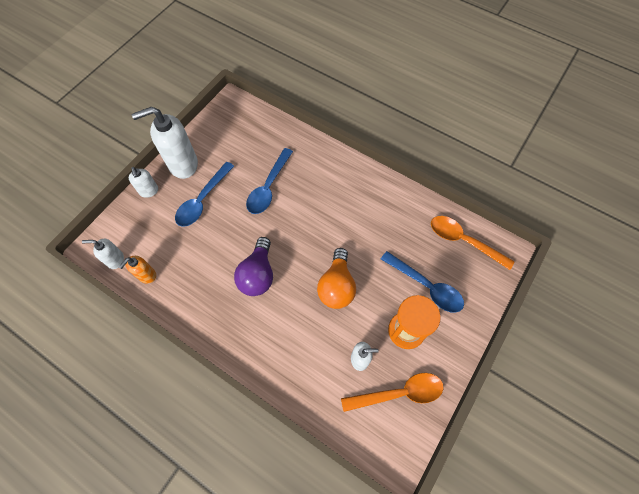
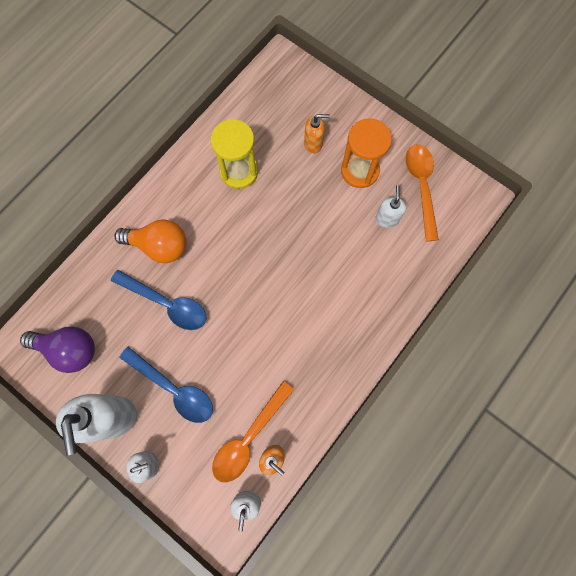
camera: 85 degrees left, 10 degrees up
purple light bulb [234,237,273,296] -> purple light bulb moved to [20,326,95,373]
orange light bulb [317,248,356,309] -> orange light bulb moved to [114,219,187,263]
blue spoon [381,251,464,313] -> orange soap dispenser [304,114,330,154]
orange spoon [431,216,515,270] -> orange spoon moved to [212,381,294,483]
none -> yellow hourglass [211,119,258,189]

